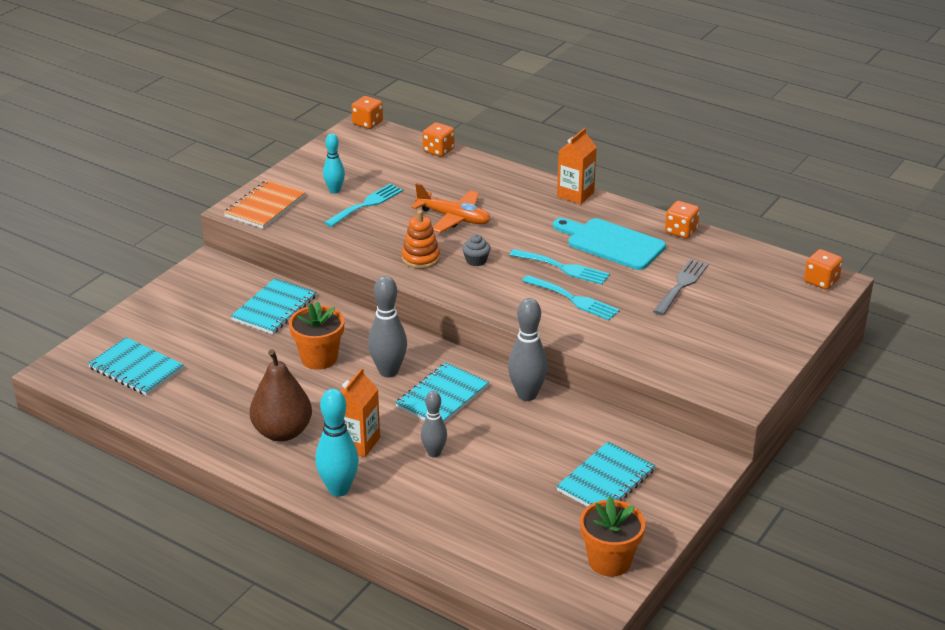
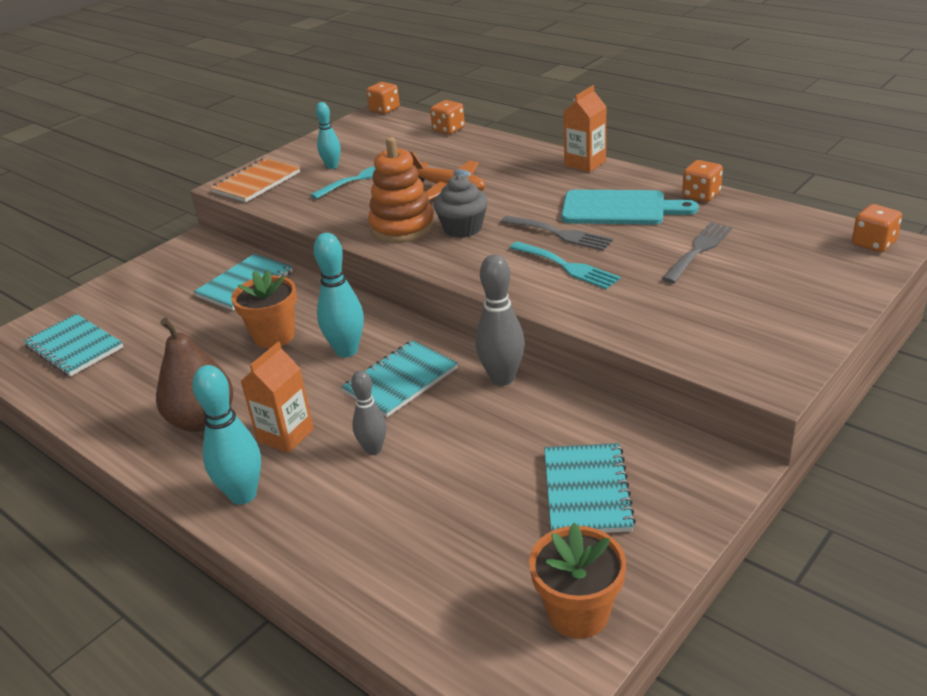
camera: 10 degrees right, 0 degrees up
grey bowling pin [368,276,407,378] -> turquoise bowling pin [314,233,364,357]
orange stacking toy [402,210,440,269] -> orange stacking toy [368,137,435,243], size x1.53
grey cupcake [462,234,491,266] -> grey cupcake [434,175,488,238], size x1.67
turquoise fork [510,249,610,285] -> grey fork [501,216,613,251]
turquoise cutting board [553,218,666,270] -> turquoise cutting board turned 150 degrees clockwise [561,190,699,225]
turquoise notebook [556,442,656,507] -> turquoise notebook turned 45 degrees counterclockwise [544,443,636,533]

